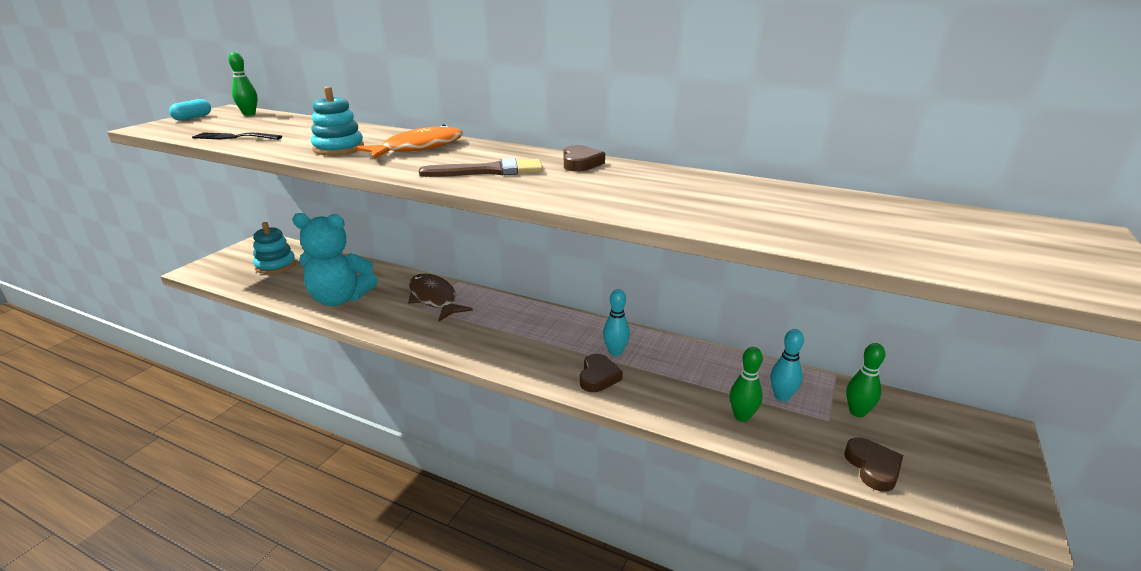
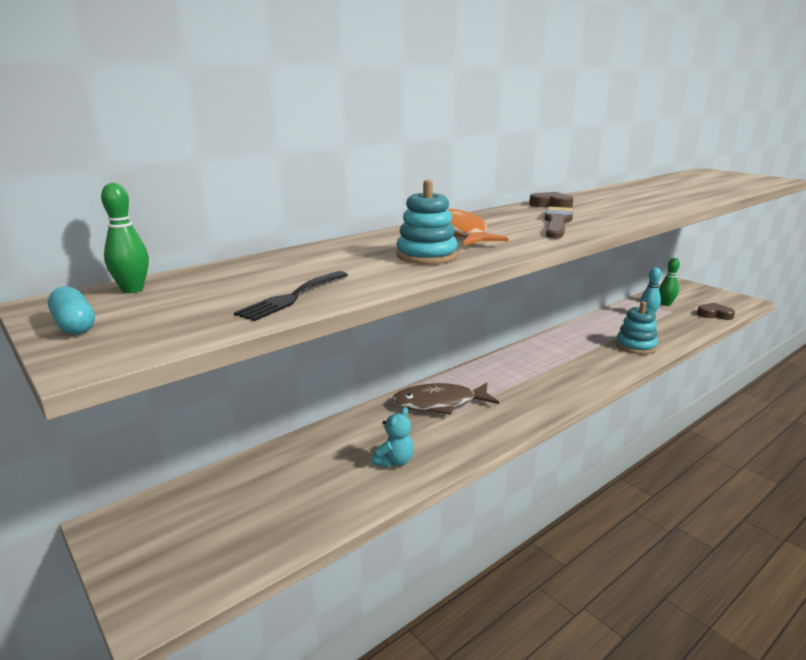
camera: 65 degrees left, 5 degrees down
turquoise stacking toy [253,222,296,274] -> turquoise stacking toy moved to [616,301,658,354]
turquoise teddy bear [293,213,378,306] -> turquoise teddy bear [372,407,414,468], size x0.47
brown heart [580,354,623,392] -> none
turquoise bowling pin [603,289,630,356] -> none
green bowling pin [729,347,763,422] -> none

